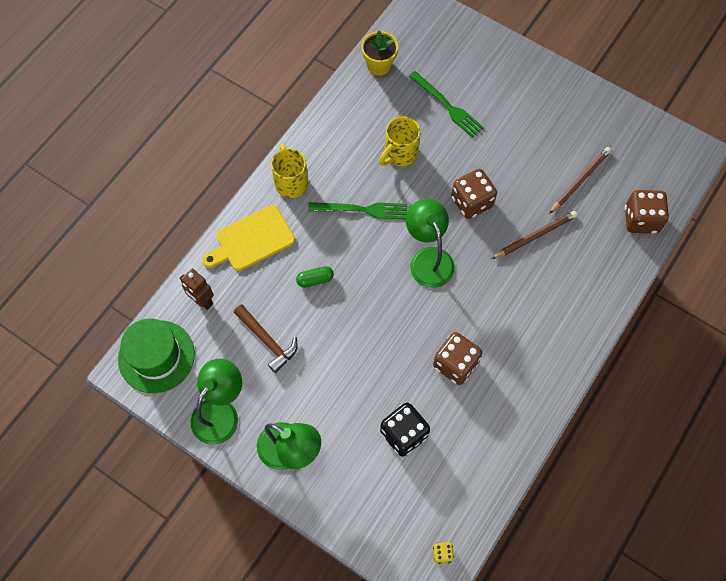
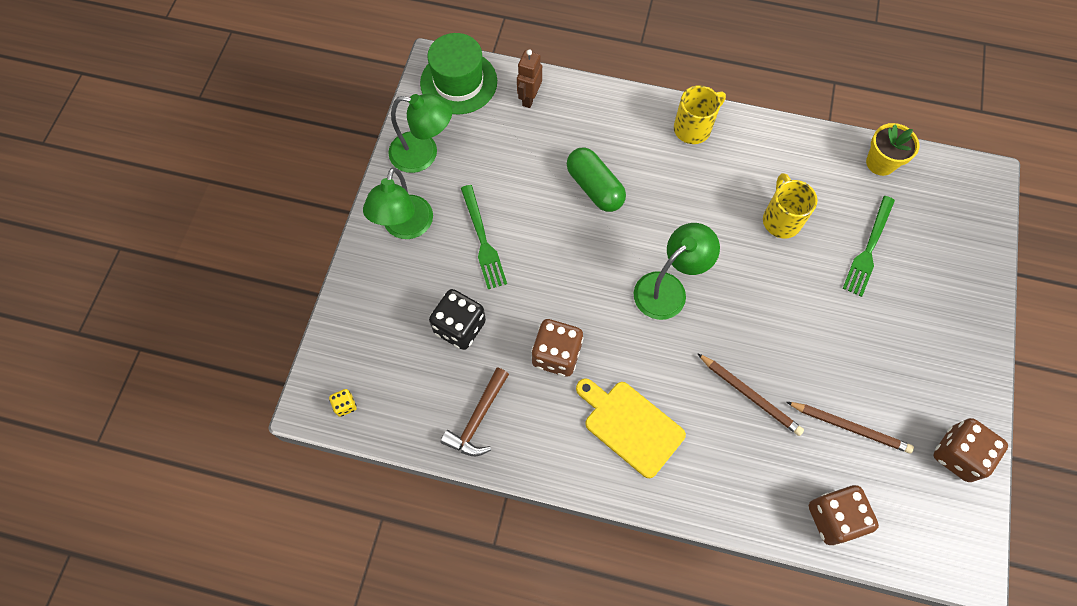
camera: 70 degrees right, 0 degrees up
yellow cutting board [202,205,295,271] -> yellow cutting board moved to [576,378,686,478]
brown hammer [234,304,298,373] -> brown hammer moved to [441,367,509,456]
green capsule [296,266,334,288] -> green capsule [567,148,626,212], size x1.81
green fork [308,202,408,220] -> green fork moved to [461,185,507,289]
yellow mug [379,116,421,166] -> yellow mug turned 60 degrees clockwise [763,173,818,238]
brown dice [451,169,497,219] -> brown dice moved to [933,418,1008,482]

